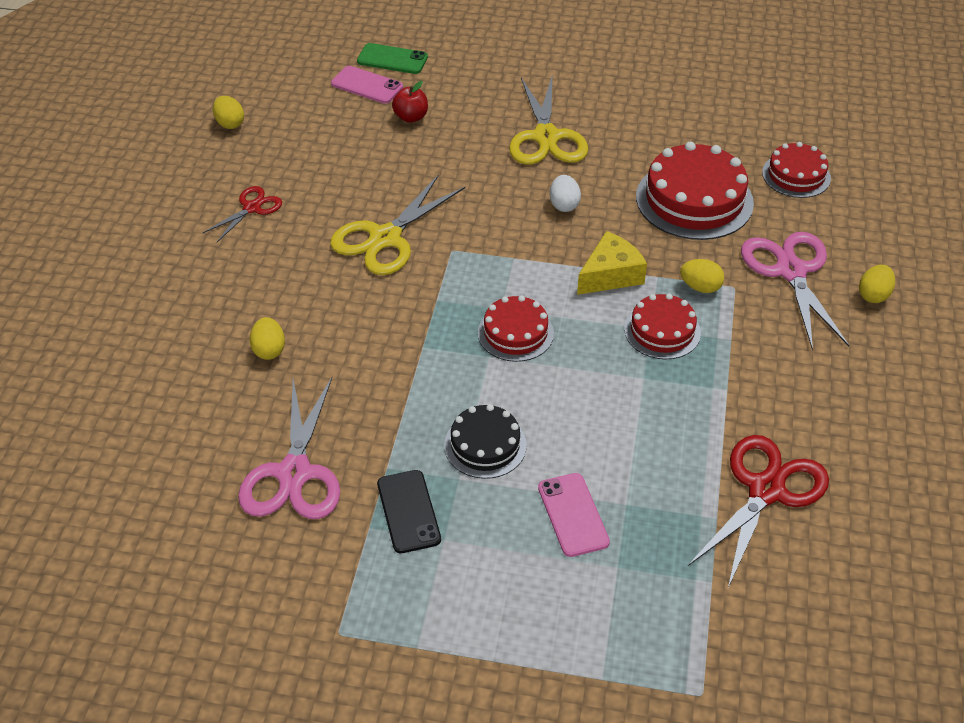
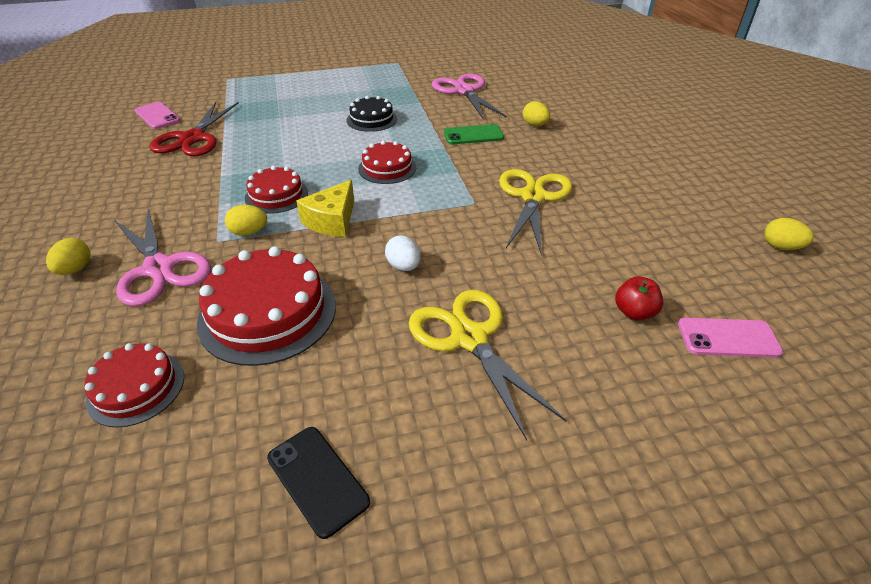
camera: 155 degrees right, 5 degrees down
red scissors [203,186,282,242] -> none
green phone [357,43,428,74] -> green phone moved to [444,124,504,144]
black phone [377,470,441,553] -> black phone moved to [267,427,370,539]
pink phone [538,473,610,557] -> pink phone moved to [135,102,181,129]

